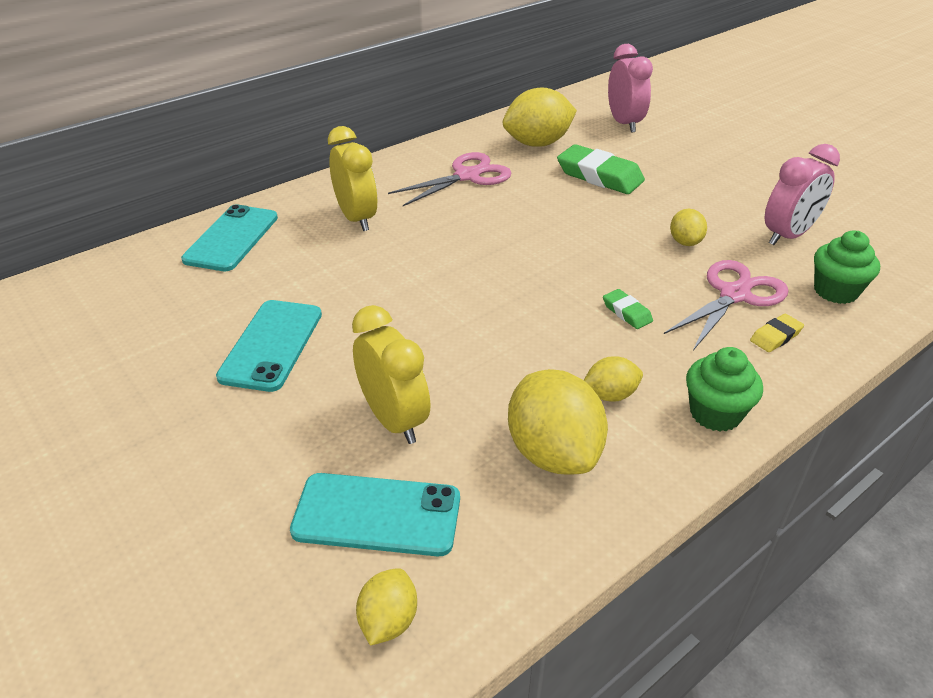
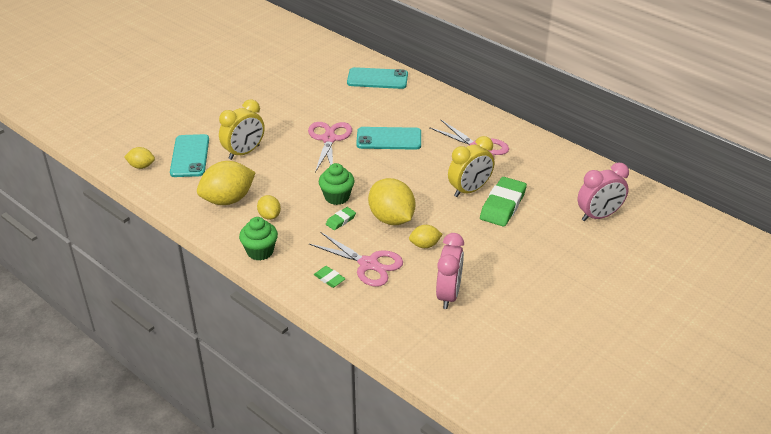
camera: 80 degrees right, 0 degrees up
turquoise phone [216,300,322,392] -> turquoise phone moved to [356,127,421,150]
yellow clock [328,126,377,231] -> yellow clock moved to [448,136,495,197]
yellow lemon [503,87,577,147] -> yellow lemon moved to [368,178,416,225]
yellow eraser [750,314,804,352] -> green eraser [314,266,345,288]
pink clock [765,144,840,245] -> pink clock turned 120 degrees counterclockwise [436,233,464,309]
green cupcake [814,231,880,304] -> green cupcake moved to [319,163,355,205]
none -> pink scissors [308,122,352,173]

